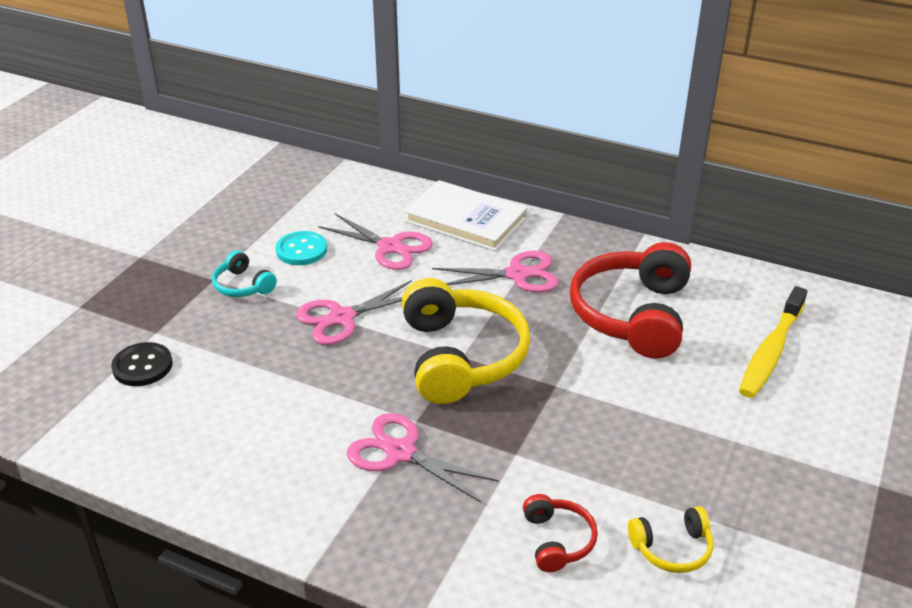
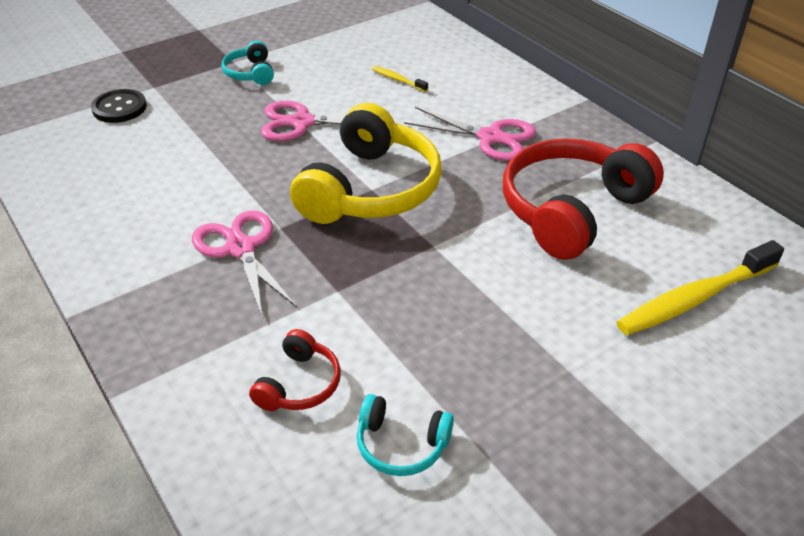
camera: 30 degrees right, 5 degrees up
turquoise button [276,231,327,265] -> none
pink scissors [319,213,433,270] -> yellow toothbrush [372,66,428,92]
white book [404,180,527,251] -> none
yellow headphones [628,506,713,573] -> turquoise headphones [357,394,454,476]

